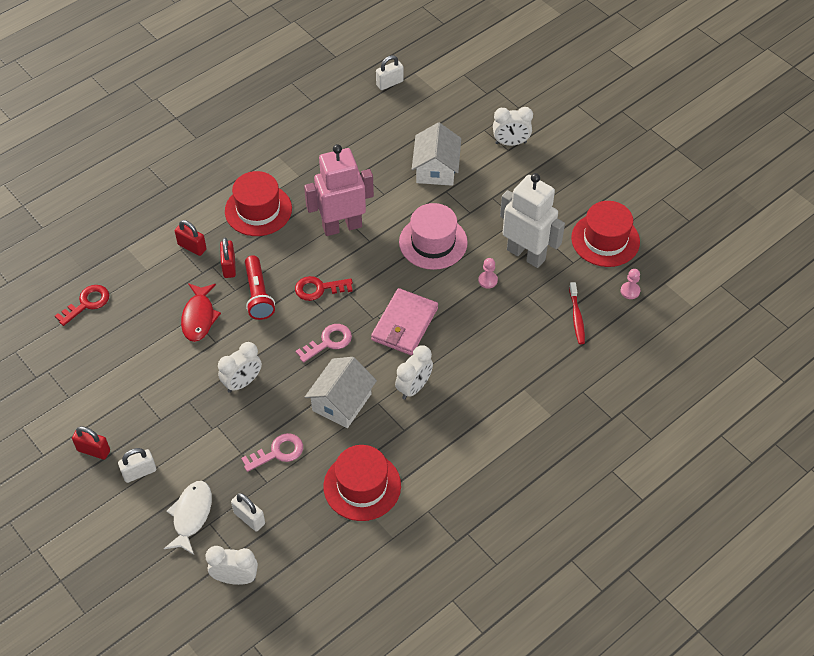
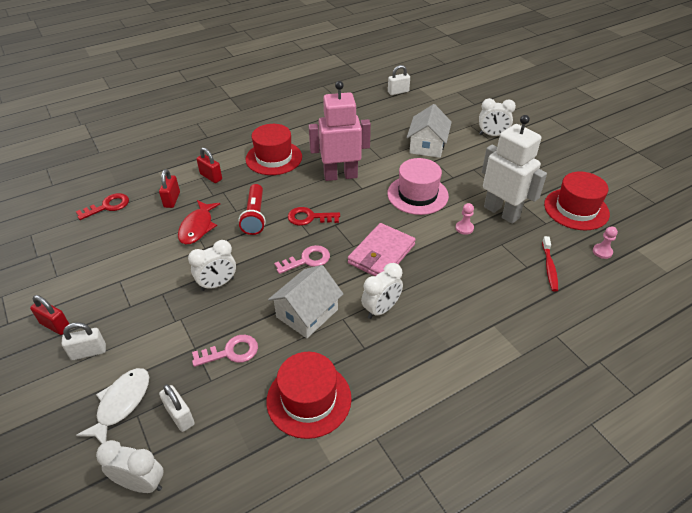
camera: 10 degrees right, 10 degrees down
red padlock [220,238,236,278] -> red padlock moved to [159,169,180,208]

